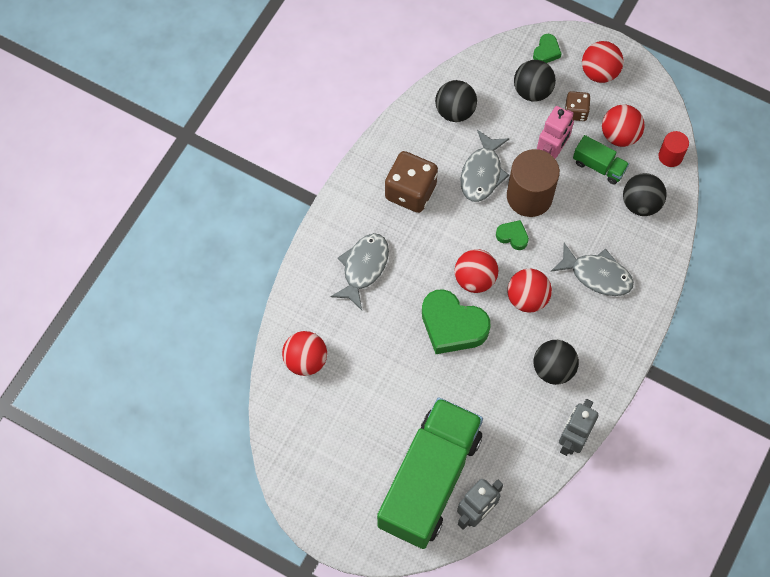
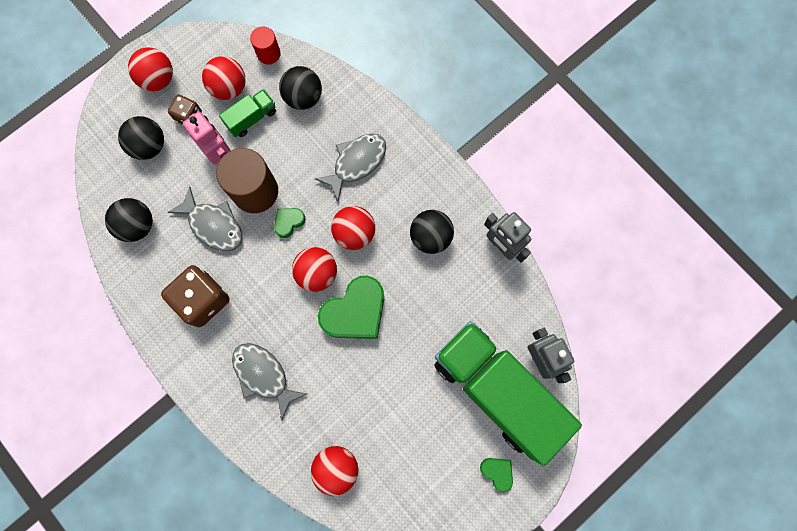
camera: 70 degrees left, 10 degrees up
green heart [533,34,562,63] -> green heart moved to [480,458,513,492]

